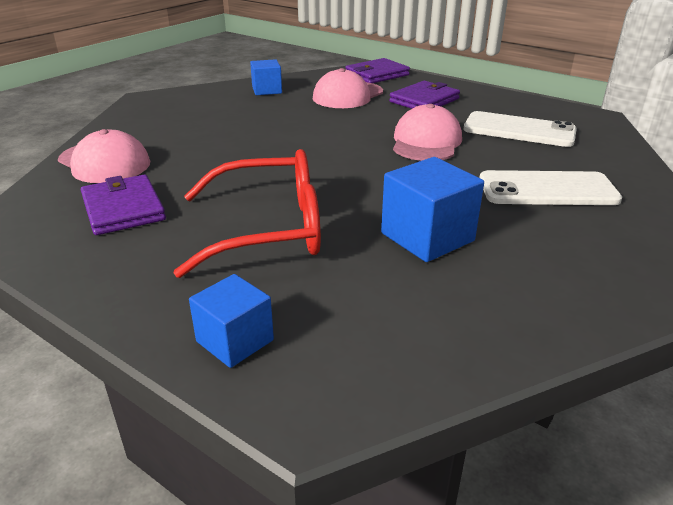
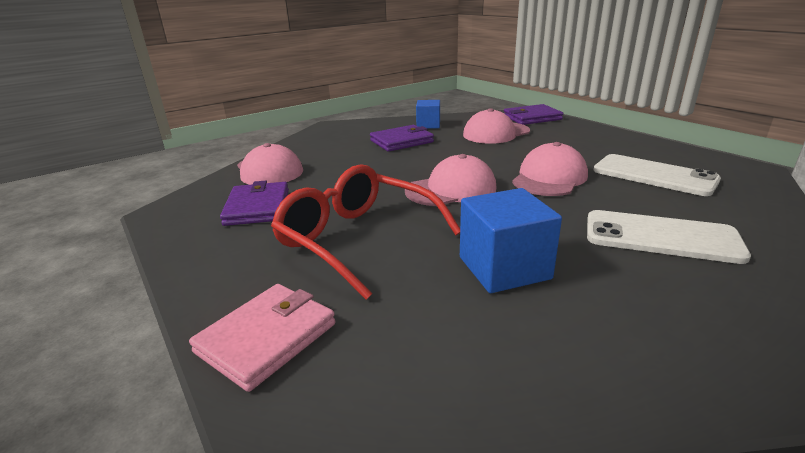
camera: 20 degrees right, 5 degrees down
red glasses [173,149,321,278] -> red glasses turned 150 degrees counterclockwise [271,164,460,299]
blue cube [189,274,274,368] -> pink wallet [189,284,336,392]
purple wallet [389,81,460,109] -> purple wallet moved to [370,125,434,152]
none -> pink cap [405,154,497,206]

